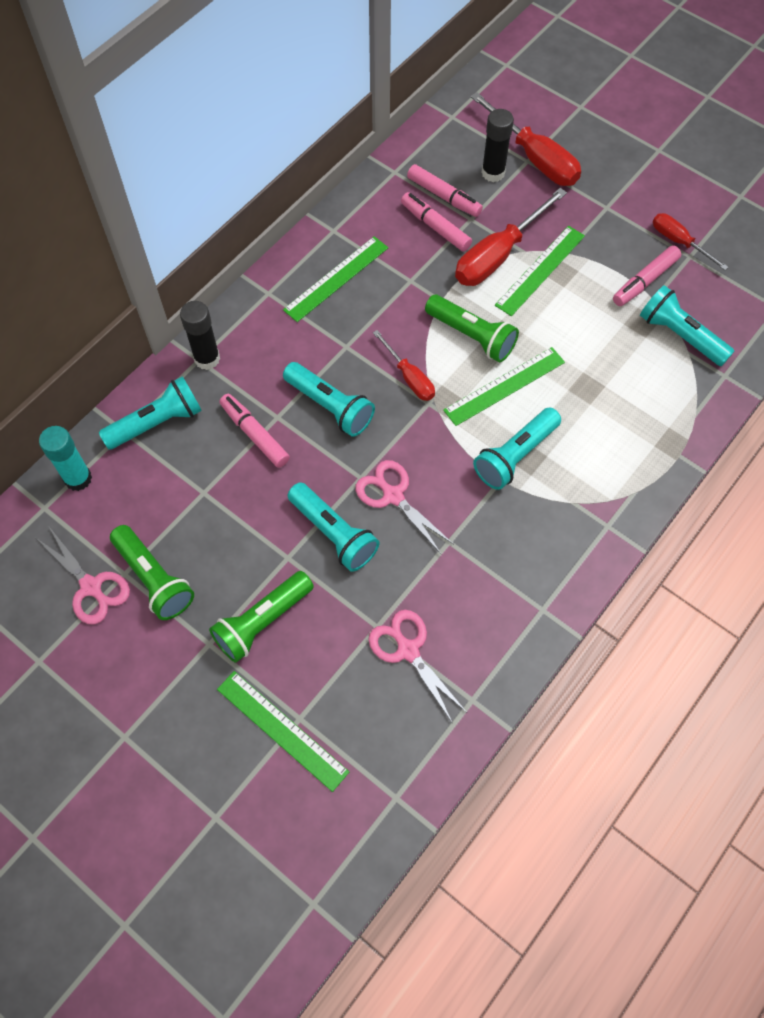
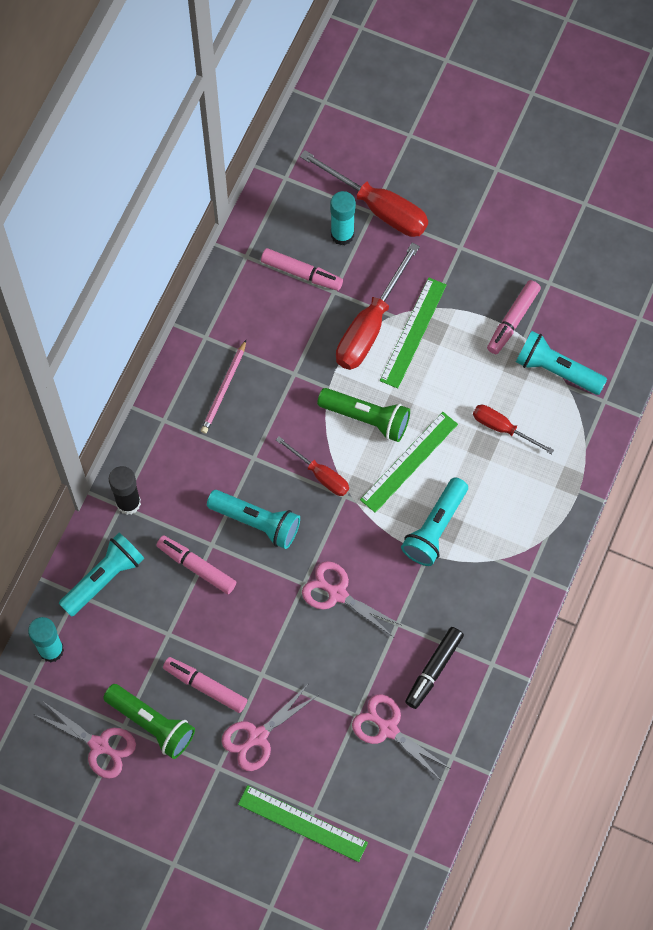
camera: 15 degrees left, 5 degrees up
green flashlight [209,571,314,663] -> pink scissors [221,686,318,771]
green ruler [283,236,388,322] -> pink pencil [201,340,246,434]
turquoise flashlight [288,482,379,572] -> none
pink marker [401,192,472,252] -> pink marker moved to [163,657,247,713]
black glue stick [481,109,514,182] -> turquoise glue stick [330,191,356,245]
red screwdriver [653,213,728,270] -> red screwdriver moved to [473,405,554,454]
none -> black marker [405,627,464,709]

